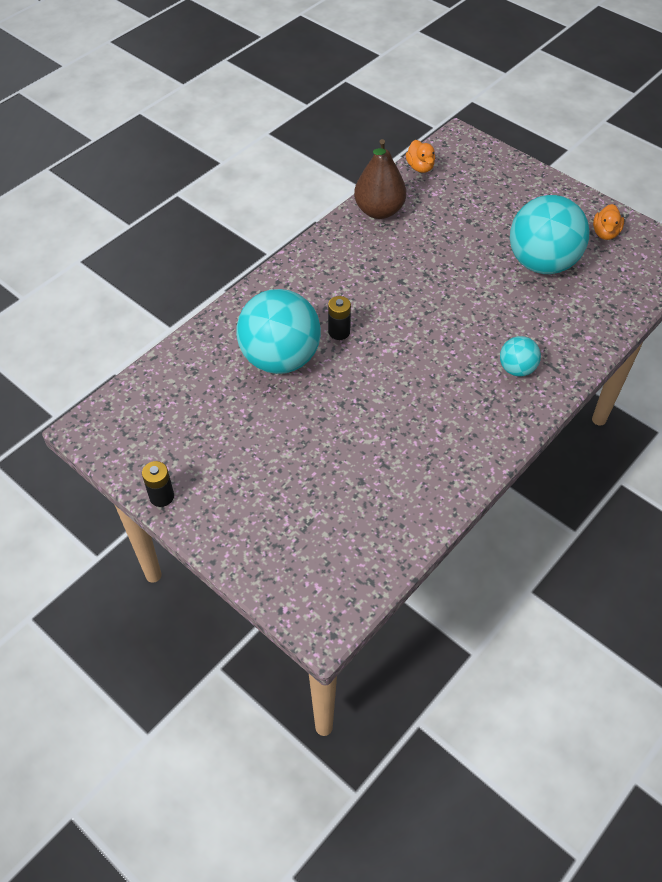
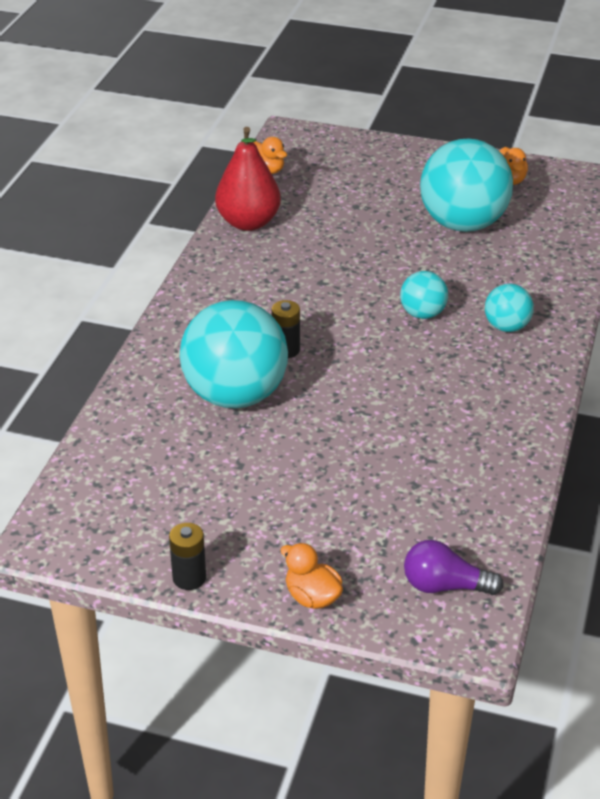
camera: 25 degrees left, 15 degrees down
brown pear [354,139,406,219] -> red pear [215,127,281,231]
none -> orange duck [280,543,343,609]
none -> turquoise ball [400,271,448,319]
none -> purple light bulb [404,540,503,595]

